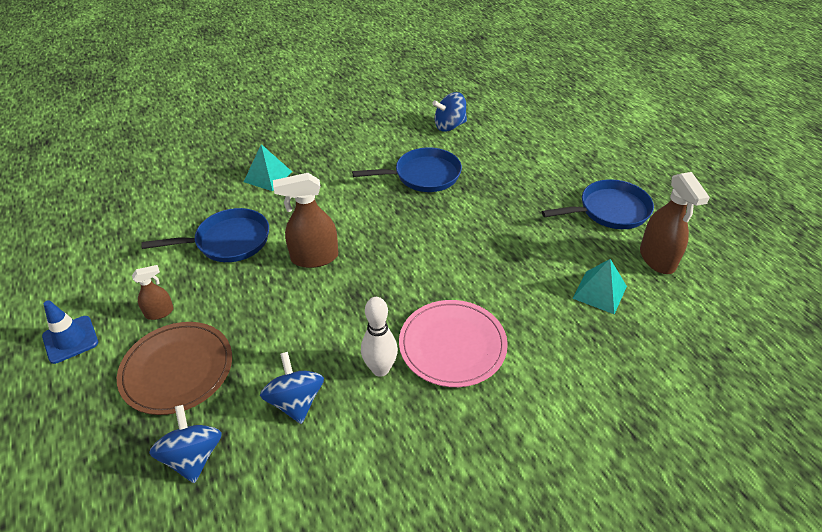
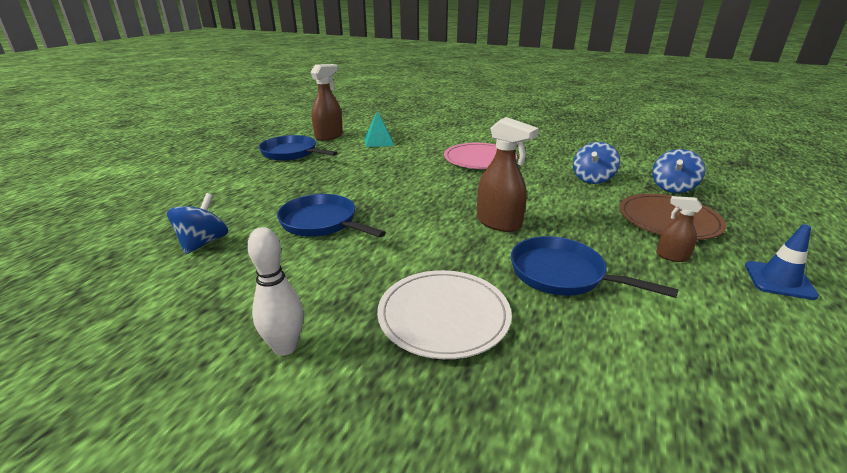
camera: 130 degrees left, 15 degrees down
turquoise pyramid [244,144,292,191] -> white plate [377,270,512,359]
white bowling pin [361,297,398,377] -> white bowling pin moved to [247,227,304,356]
blue spinning top [432,92,467,132] -> blue spinning top turned 105 degrees counterclockwise [167,193,228,254]

